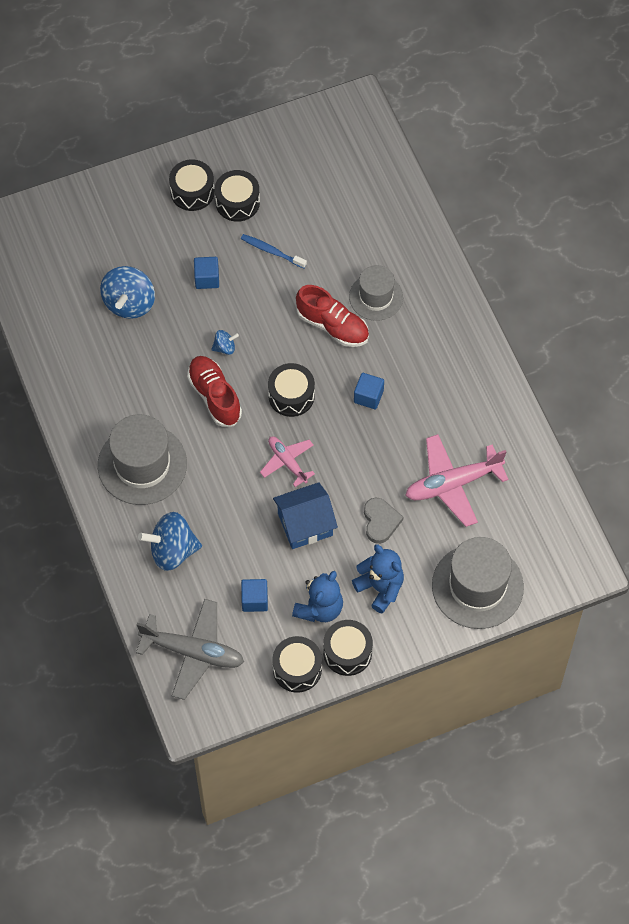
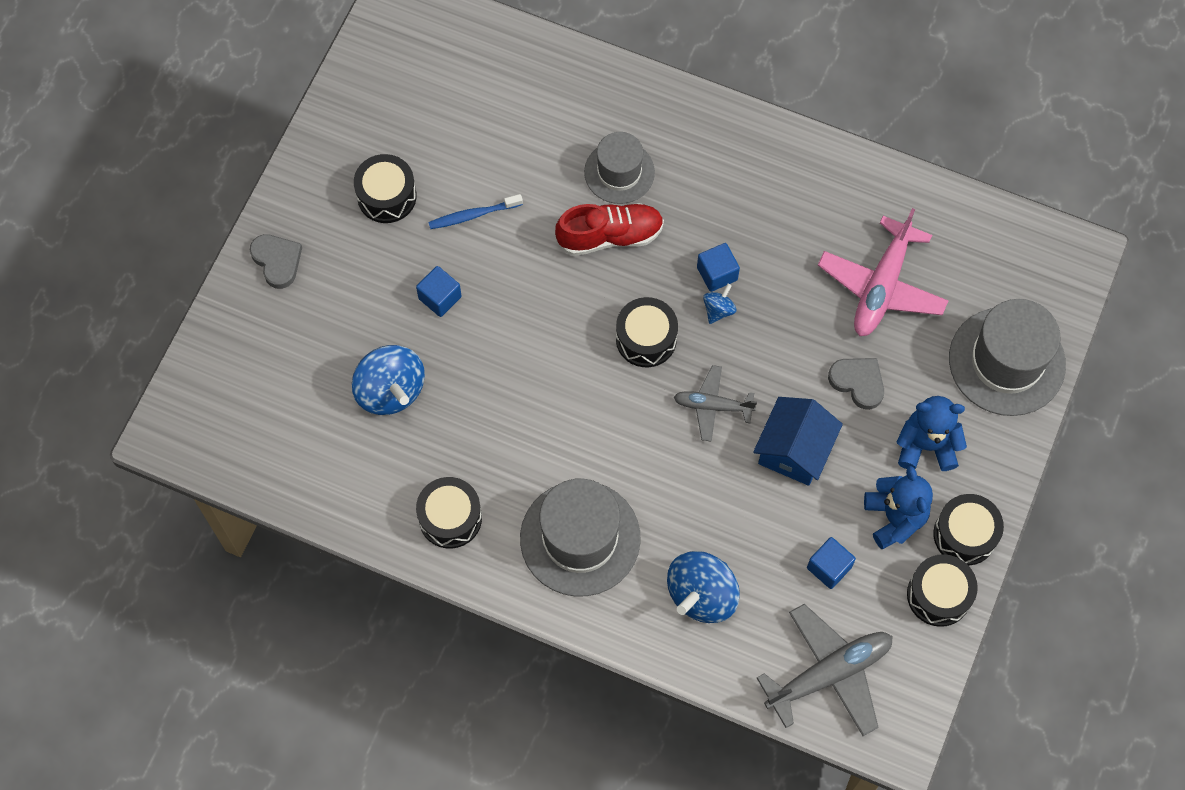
camera: 45 degrees left, 5 degrees up
black drum [169,159,215,211] -> black drum moved to [416,477,482,549]
red shoe [187,356,242,427] -> none
blue spinning top [211,330,239,355] -> blue spinning top moved to [703,284,736,324]
pink plane [260,436,315,487] -> grey plane [674,365,757,442]
none -> grey heart [250,234,302,289]

